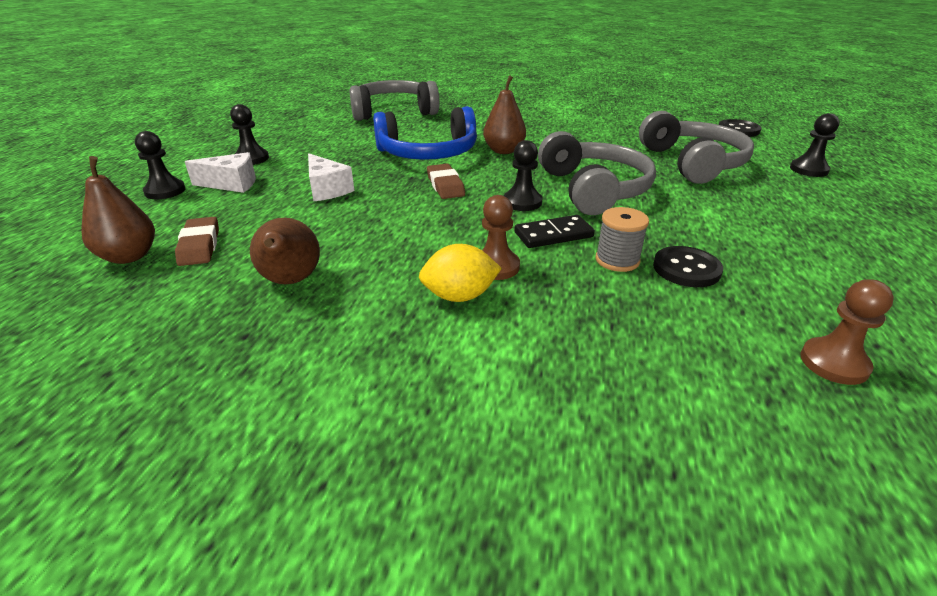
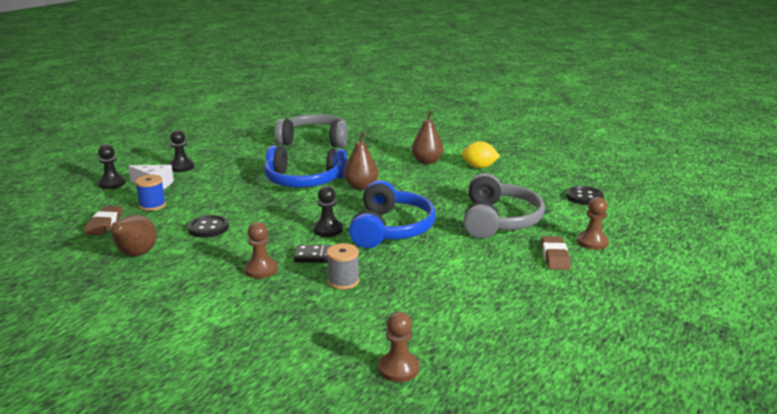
camera: 20 degrees right, 10 degrees down
brown pear [81,156,155,264] -> brown pear moved to [412,110,443,164]
white cheese [308,153,355,201] -> none
yellow lemon [419,244,502,302] -> yellow lemon moved to [461,141,500,168]
brown eraser [427,164,465,199] -> brown eraser moved to [541,236,571,270]
grey headphones [538,131,656,215] -> blue headphones [349,180,436,248]
black button [653,246,723,287] -> black button moved to [188,215,229,238]
black pawn [790,113,840,177] -> brown pawn [577,197,609,250]
none -> blue spool [135,175,166,211]

